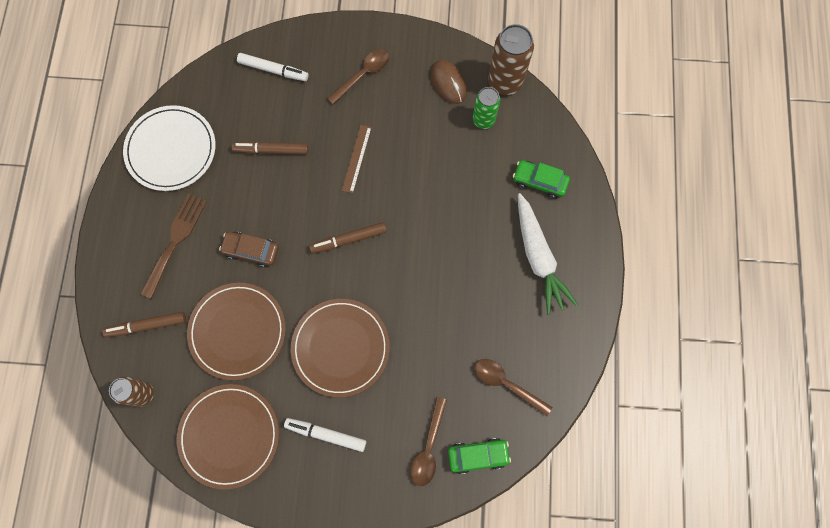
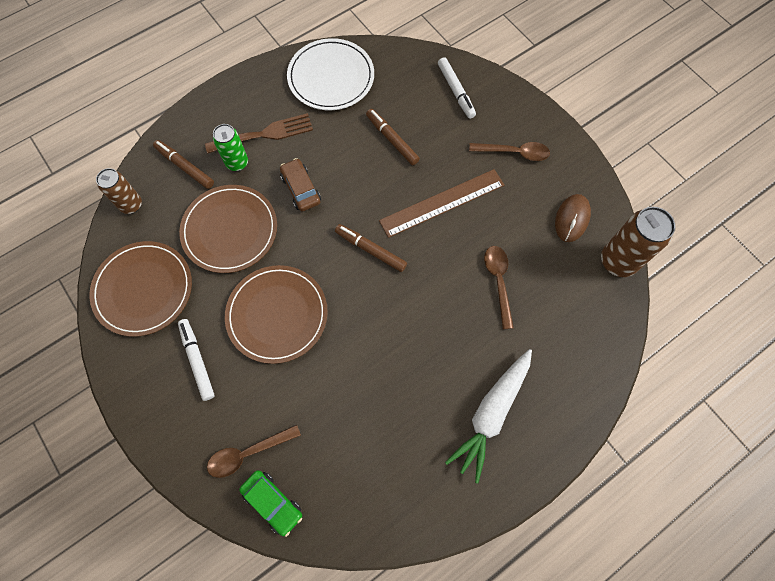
camera: 50 degrees right, 5 degrees down
brown ruler [342,125,372,193] -> brown ruler [379,169,504,238], size x1.74
green can [473,87,500,129] -> green can moved to [213,124,248,171]
brown spoon [475,359,553,416] -> brown spoon moved to [484,246,514,329]
green car [513,160,570,199] -> none

